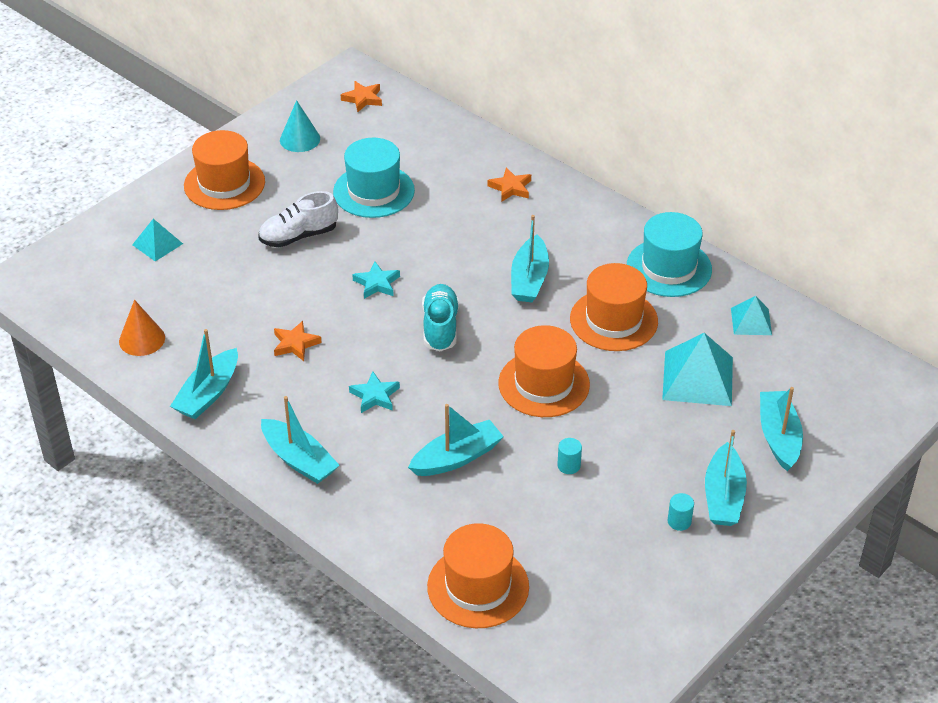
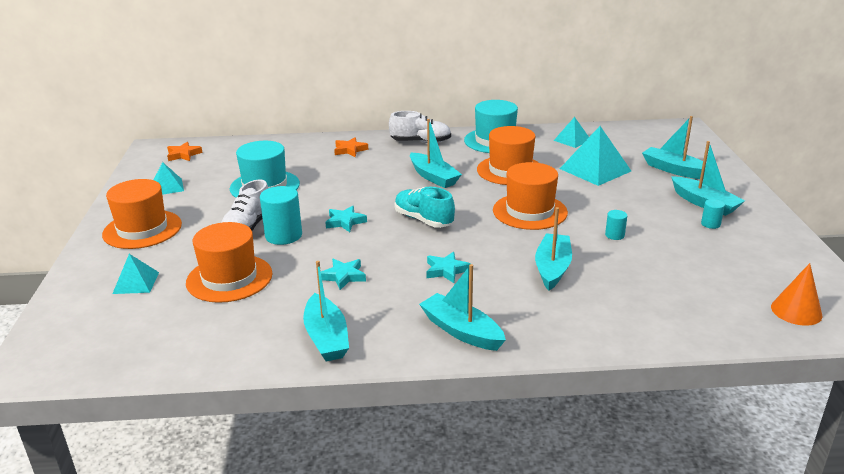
camera: 45 degrees left, 15 degrees down
orange cone [119,300,165,356] -> orange cone moved to [771,263,822,326]
turquoise boat [261,396,340,484] -> turquoise boat turned 135 degrees counterclockwise [419,264,506,351]
orange star [274,321,322,361] -> turquoise star [321,259,366,290]
turquoise cone [280,100,320,152] -> turquoise pyramid [154,162,184,195]
orange hat [427,523,529,628] -> orange hat moved to [186,222,273,303]
none -> turquoise cylinder [260,186,302,245]
none -> white shoe [389,111,451,143]

